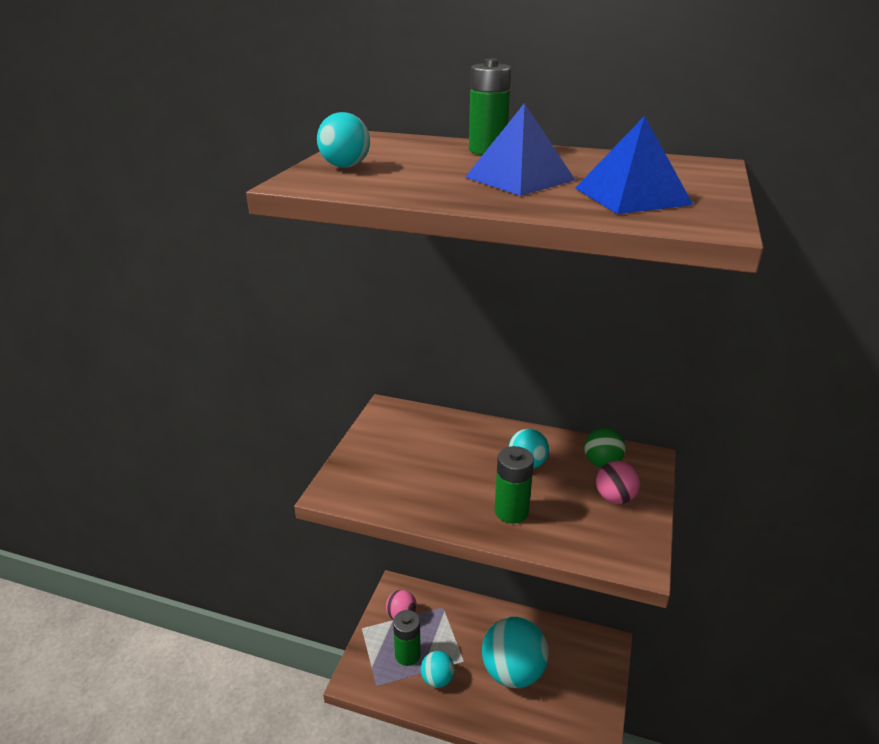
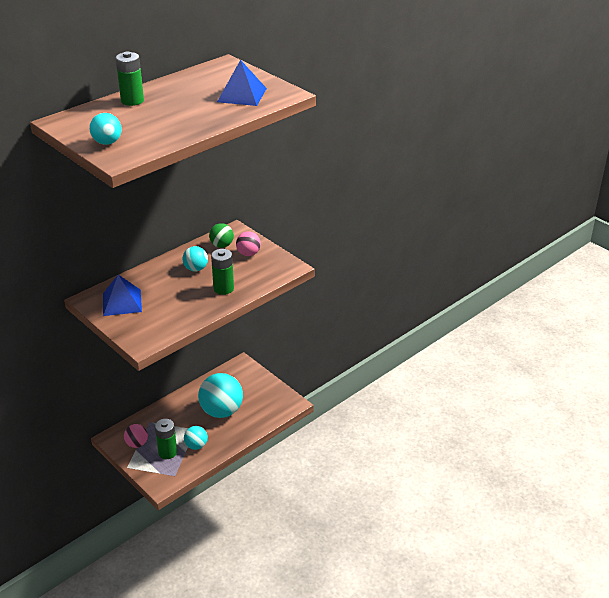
camera: 60 degrees left, 5 degrees up
blue pyramid [465,103,575,196] -> blue pyramid moved to [103,275,142,316]

